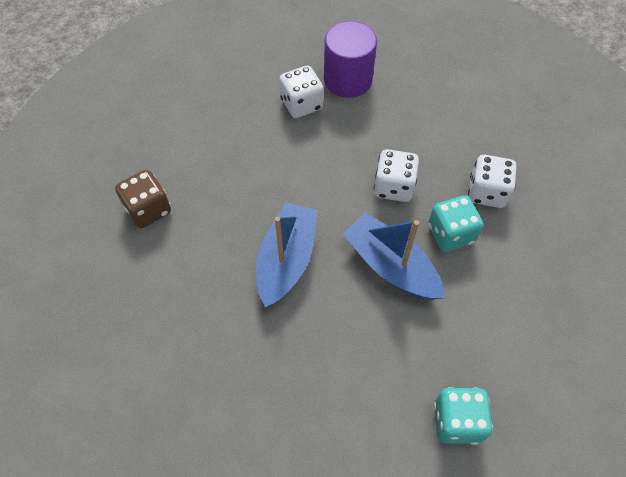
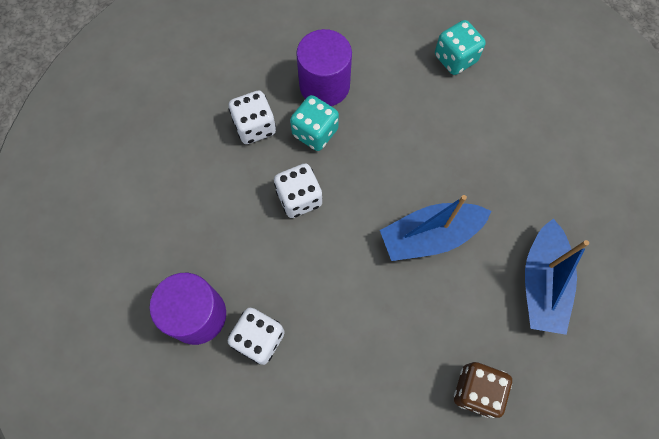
camera: 125 degrees left, 10 degrees up
blue boat [343,213,445,300] -> blue boat moved to [525,218,589,335]
none -> purple cylinder [296,29,352,106]

